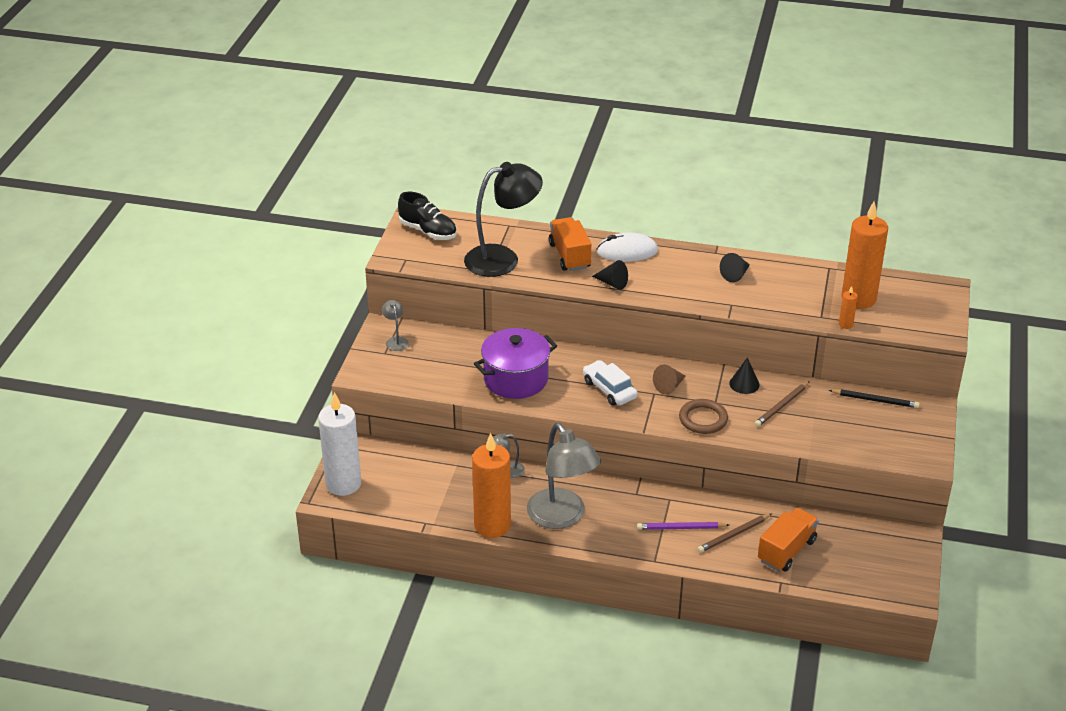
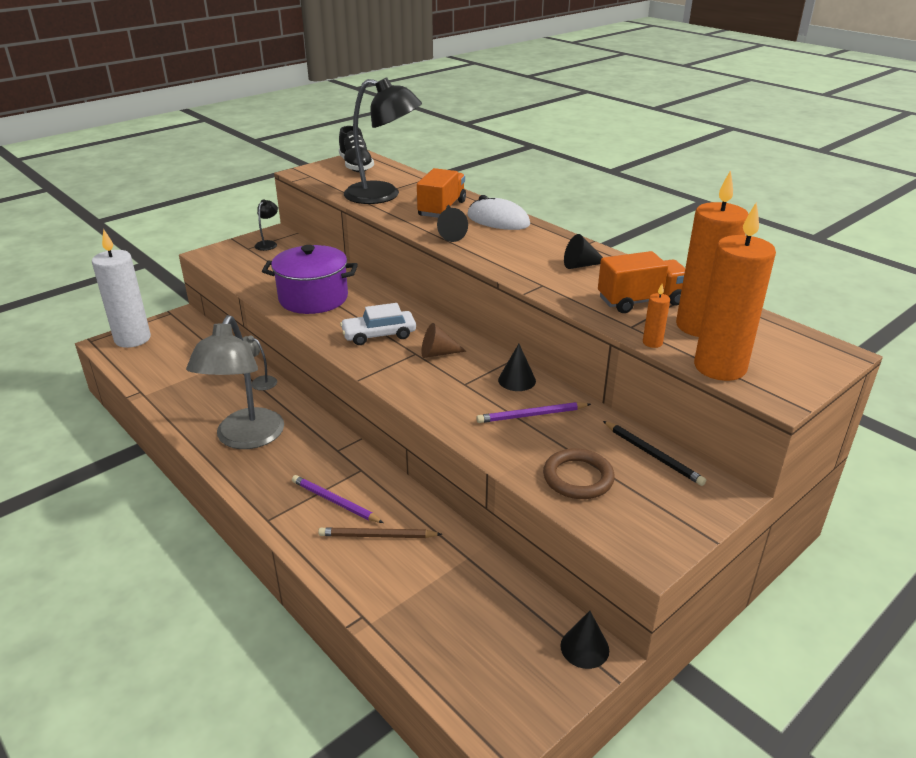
camera: 35 degrees right, 5 degrees down
grey lamp [382,300,409,351] -> black lamp [254,199,278,251]
orange candle [472,433,511,538] -> orange candle moved to [694,202,776,381]
white car [583,360,638,405] -> white car turned 105 degrees counterclockwise [340,303,416,345]
brown ring [679,399,728,434] -> brown ring moved to [543,448,615,499]
brown pencil [754,381,810,427] -> purple pencil [476,402,591,423]
orange truck [758,508,819,572] -> orange truck moved to [598,251,685,313]
none -> black cone [560,611,609,669]

